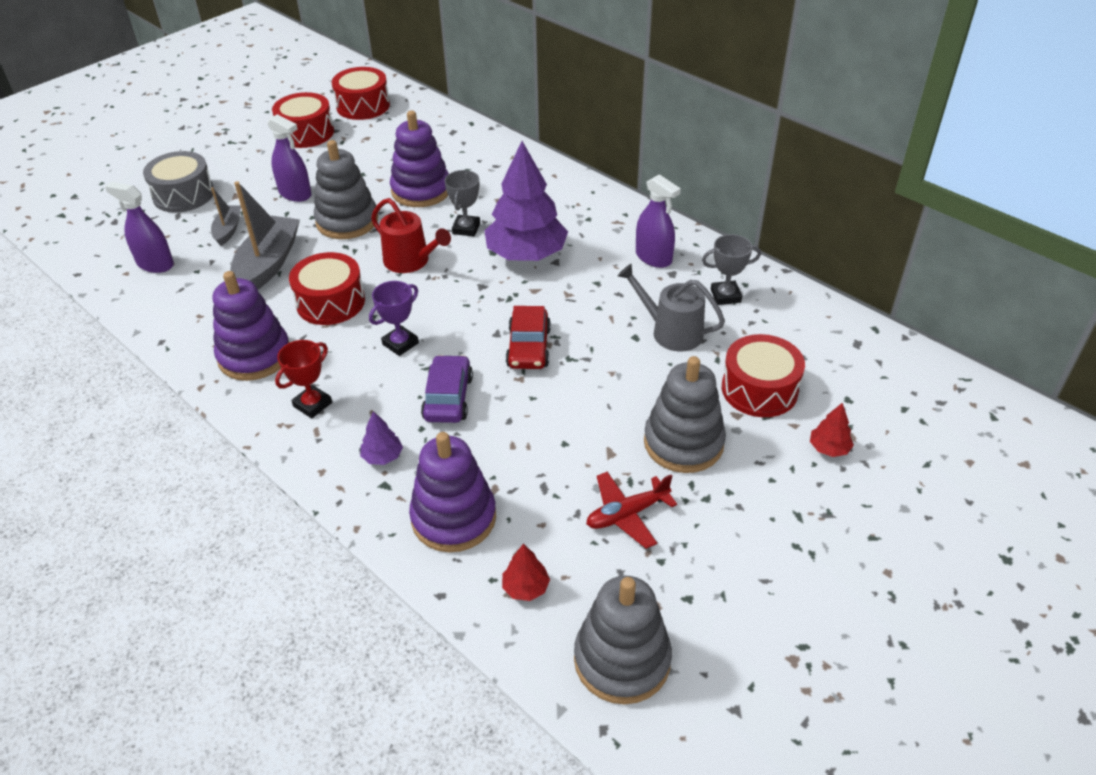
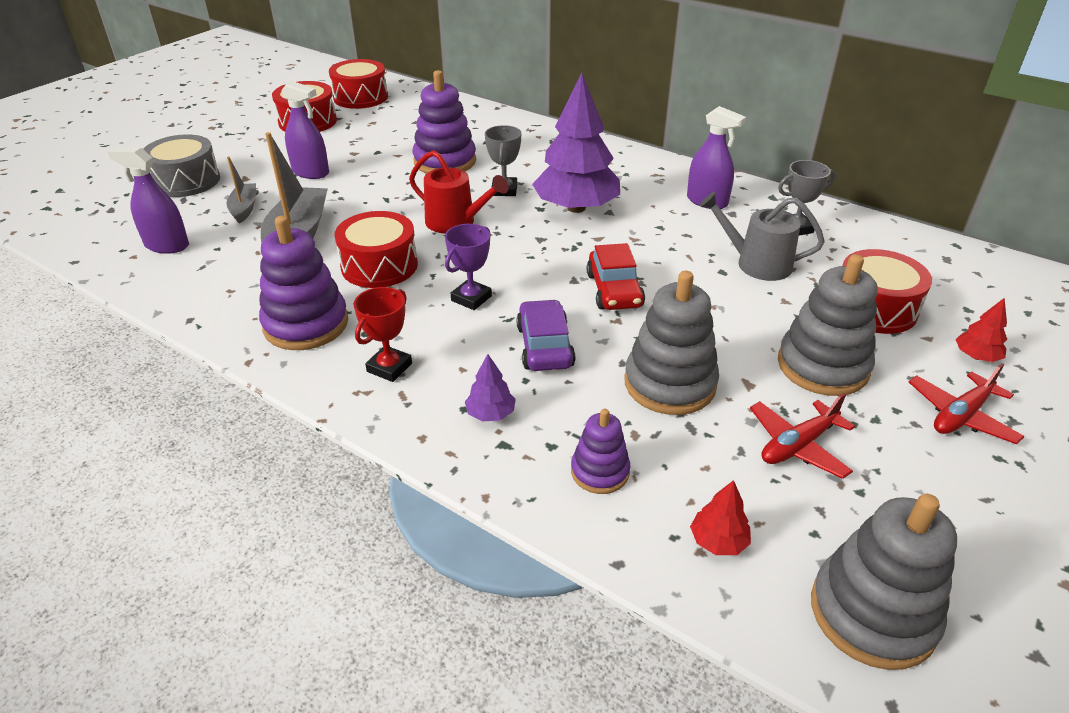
camera: 10 degrees left, 5 degrees down
grey stacking toy [314,140,378,239] -> grey stacking toy moved to [624,271,719,415]
purple stacking toy [409,432,496,552] -> purple stacking toy [571,409,630,494], size x0.57
none -> red plane [909,363,1025,444]

